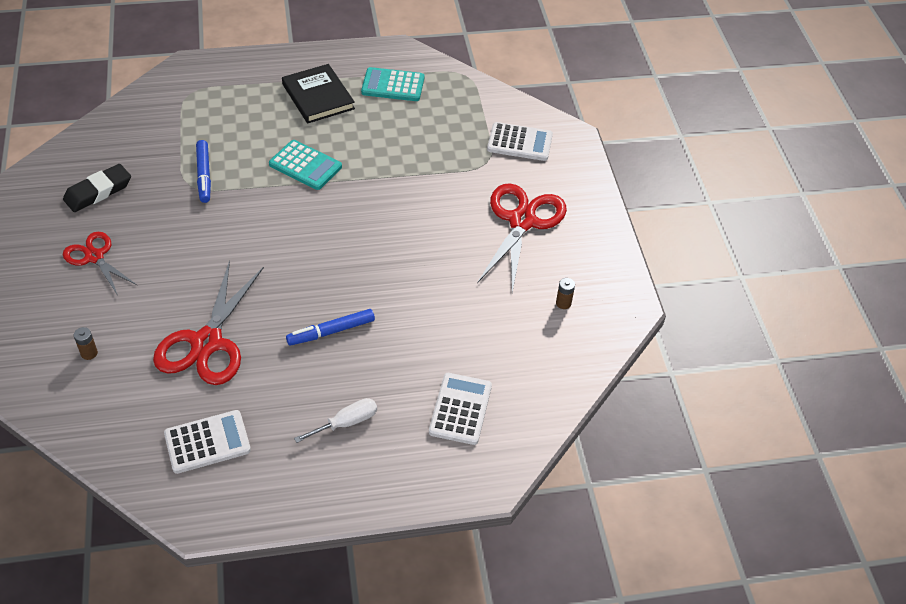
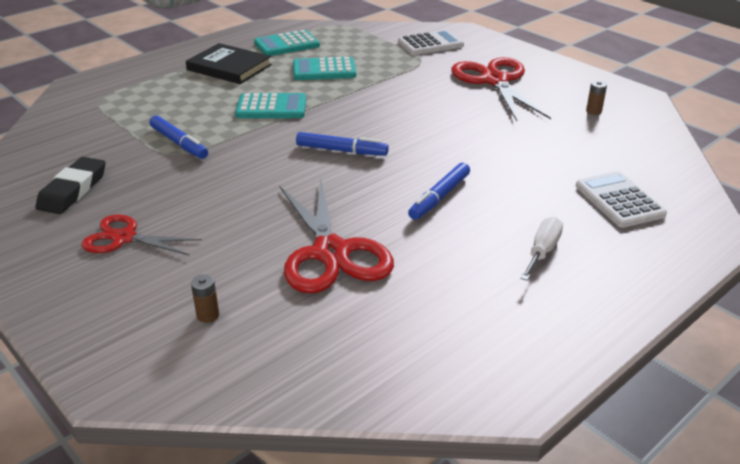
camera: 30 degrees left, 15 degrees down
white calculator [164,410,251,474] -> none
none -> turquoise calculator [293,57,356,80]
none -> blue marker [296,132,389,156]

